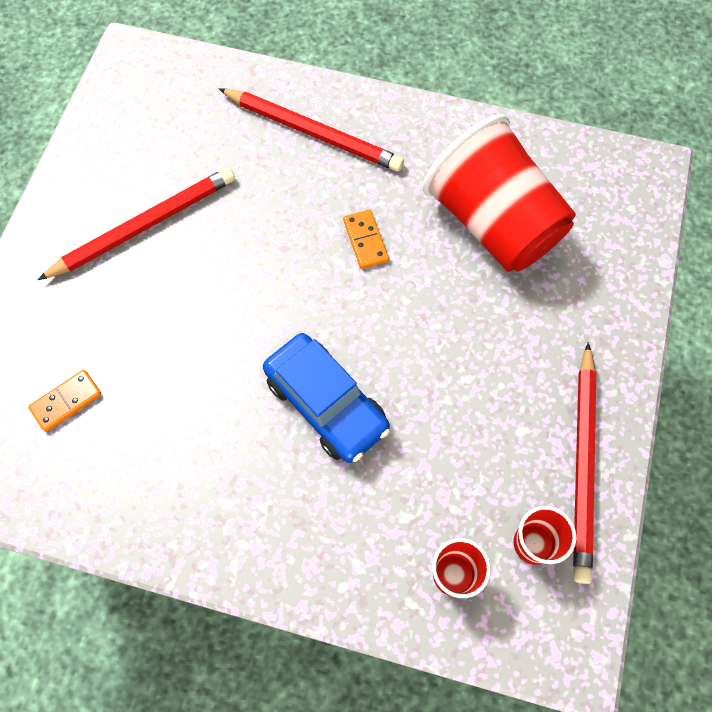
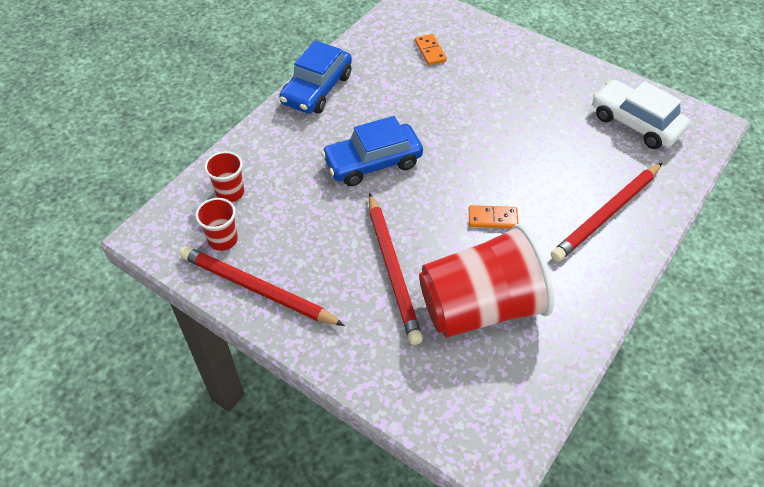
camera: 110 degrees right, 15 degrees down
red pencil [37,167,235,280] -> red pencil moved to [369,193,423,345]
none -> blue car [279,40,352,114]
none -> white car [593,80,690,149]

